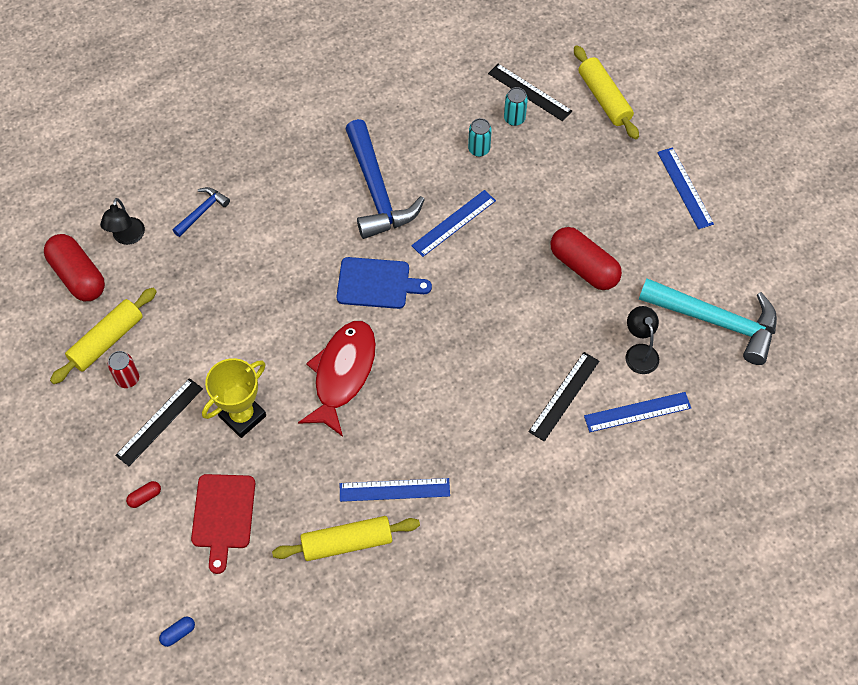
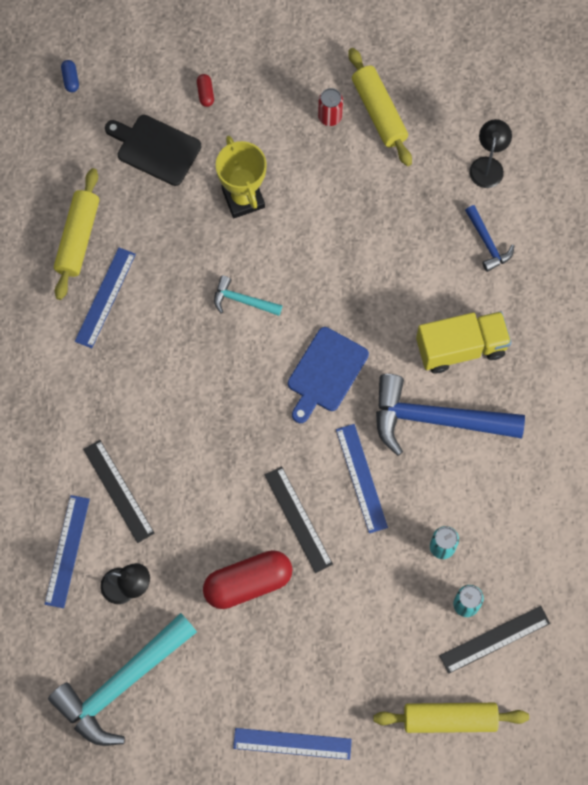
camera: 115 degrees right, 10 degrees up
red capsule [44,234,105,301] -> none
black lamp [100,198,145,245] -> black lamp turned 75 degrees clockwise [469,119,512,188]
black ruler [115,378,203,466] -> black ruler moved to [265,466,333,573]
red cutting board [191,474,255,574] -> black cutting board [105,115,202,186]
red fish [298,321,376,437] -> turquoise hammer [214,276,282,316]
none -> yellow truck [416,311,512,373]

